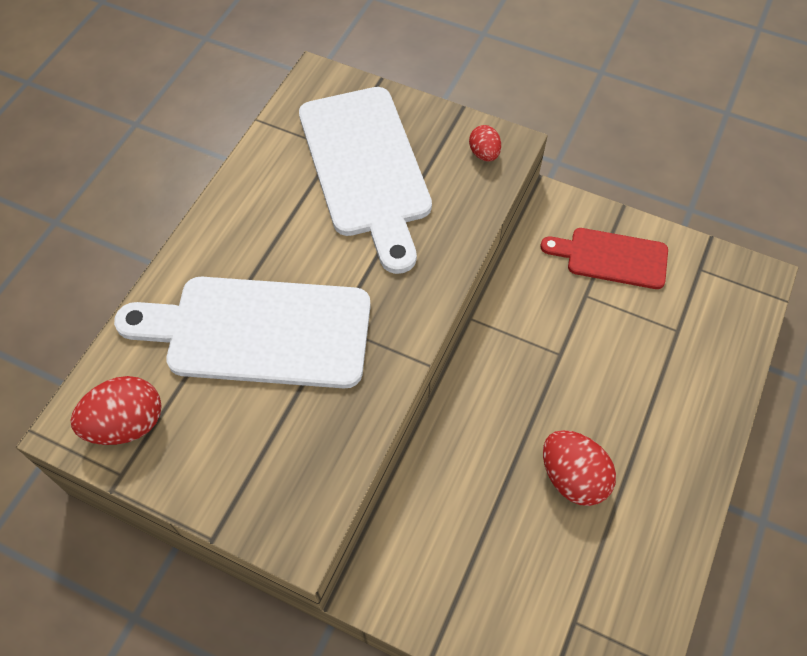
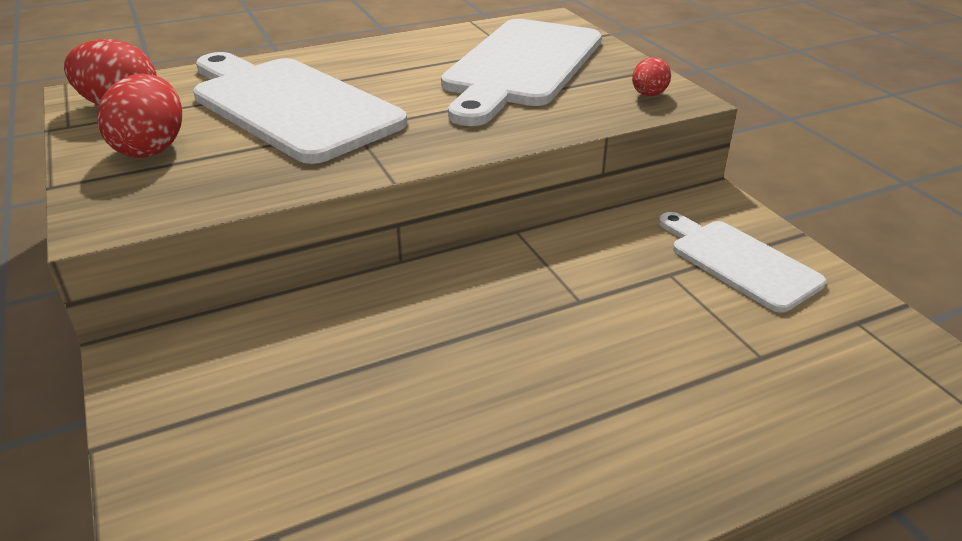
camera: 40 degrees right, 25 degrees down
red cutting board [541,228,668,289] -> white cutting board [659,212,826,313]
red egg [543,430,616,506] -> red egg moved to [97,74,182,158]

